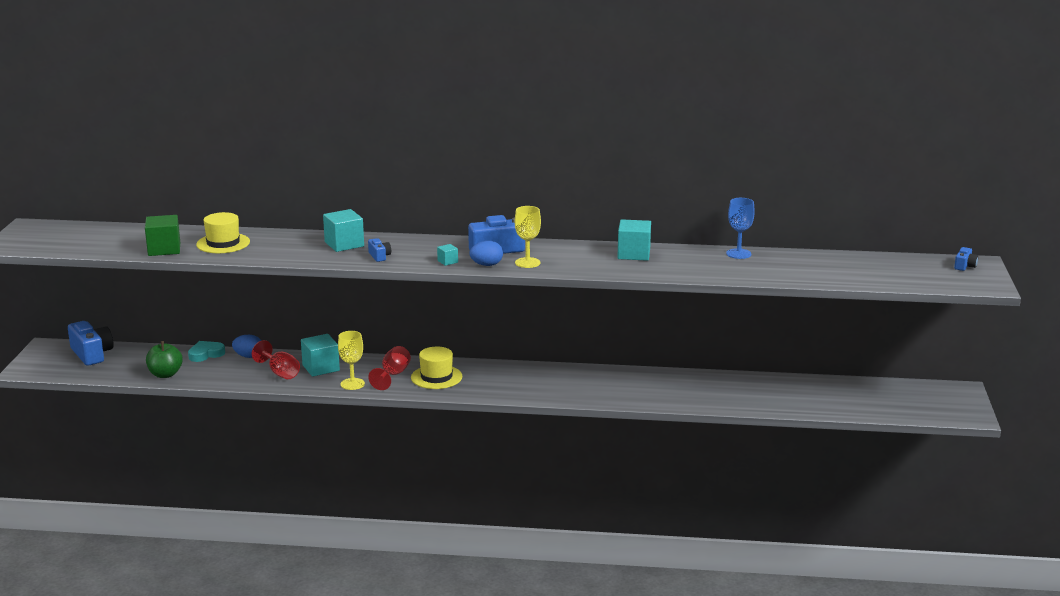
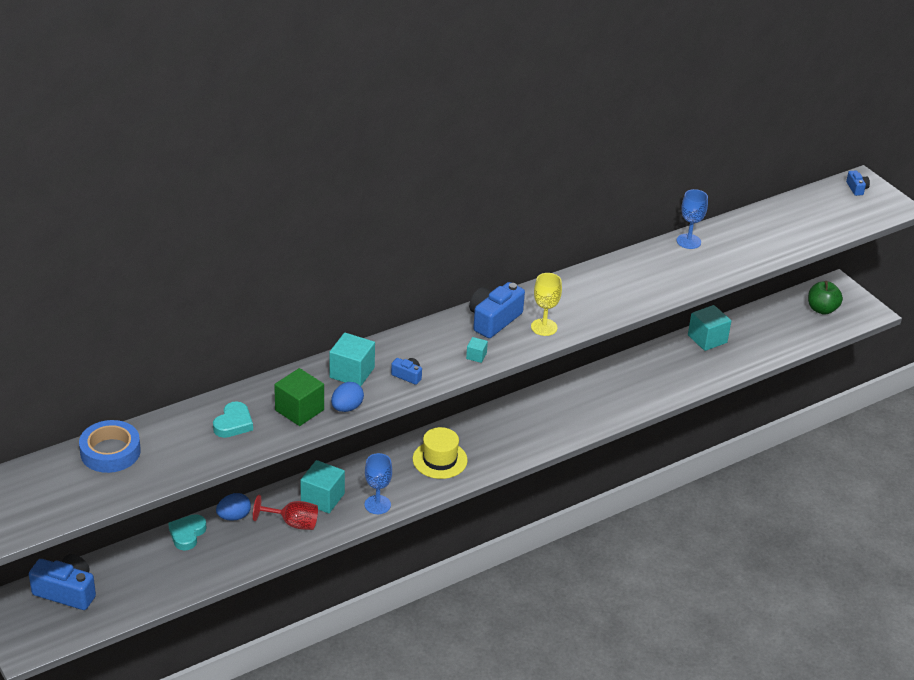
camera: 40 degrees left, 15 degrees up
green cube [145,215,180,256] -> green cube moved to [274,368,324,426]
green apple [146,341,183,378] -> green apple moved to [808,281,843,315]
yellow hat [196,212,250,253] -> turquoise heart [213,401,253,438]
yellow goblet [338,331,365,390] -> blue goblet [365,453,392,514]
red goblet [368,346,411,390] -> none
blue egg [469,241,503,266] -> blue egg moved to [331,382,364,412]
turquoise cube [617,219,651,261] -> turquoise cube moved to [688,305,731,351]
none -> blue tape [79,420,141,473]

